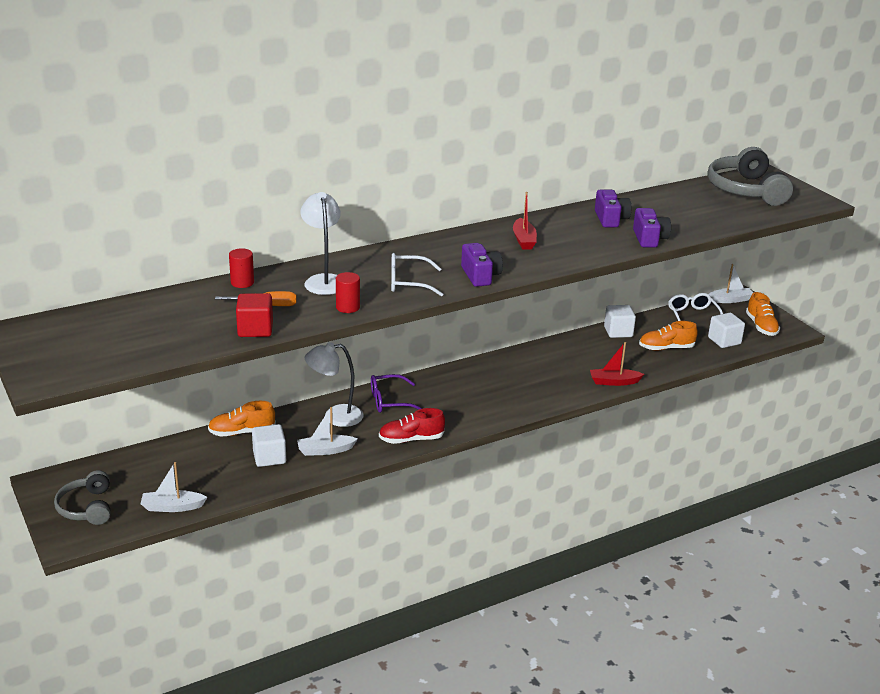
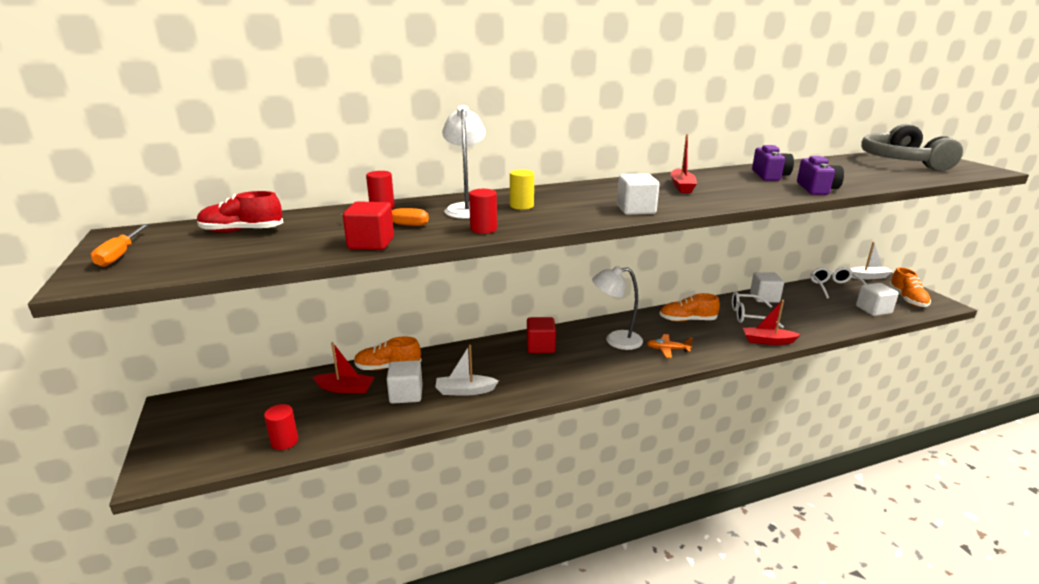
camera: 10 degrees right, 5 degrees down
grey headphones [54,470,110,525] -> none
white boat [141,462,207,512] -> red cylinder [264,404,298,450]
white lamp [305,342,364,427] -> white lamp moved to [592,266,643,350]
purple glasses [371,374,423,413] -> red cube [527,317,556,353]
red shoe [379,408,445,444] -> red shoe moved to [197,191,283,233]
white glasses [391,253,443,296] -> white glasses moved to [732,292,784,328]
purple camera [461,243,503,287] -> white cube [617,174,659,215]
orange shoe [639,321,698,350] -> orange shoe moved to [660,293,720,322]
none -> orange screwdriver [91,224,149,267]
none -> red boat [312,342,375,394]
none -> yellow cylinder [510,169,534,210]
none -> orange plane [647,334,693,358]

